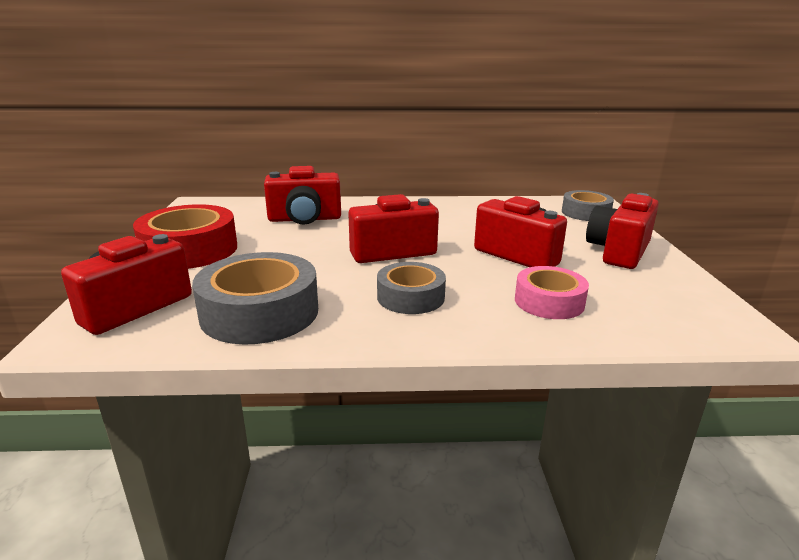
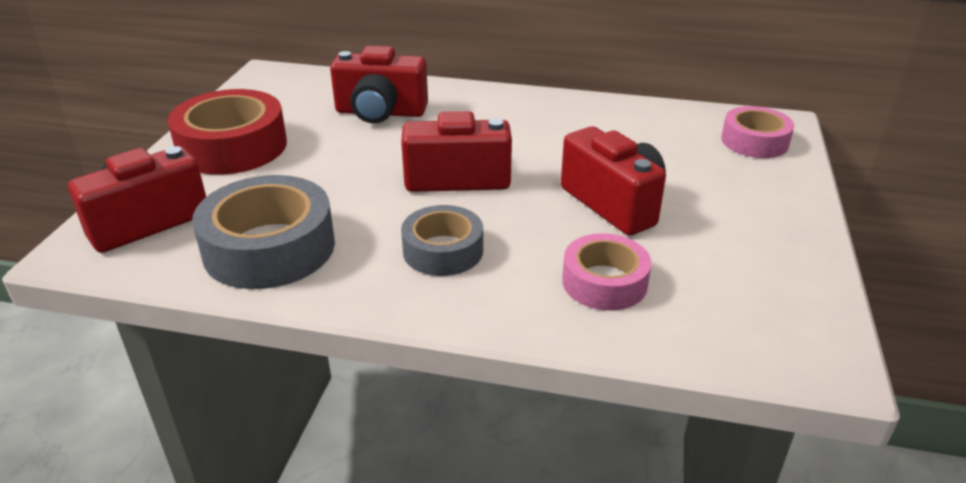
camera: 15 degrees right, 10 degrees up
grey tape [562,190,614,221] -> pink tape [721,106,794,158]
red camera [586,193,659,269] -> none

